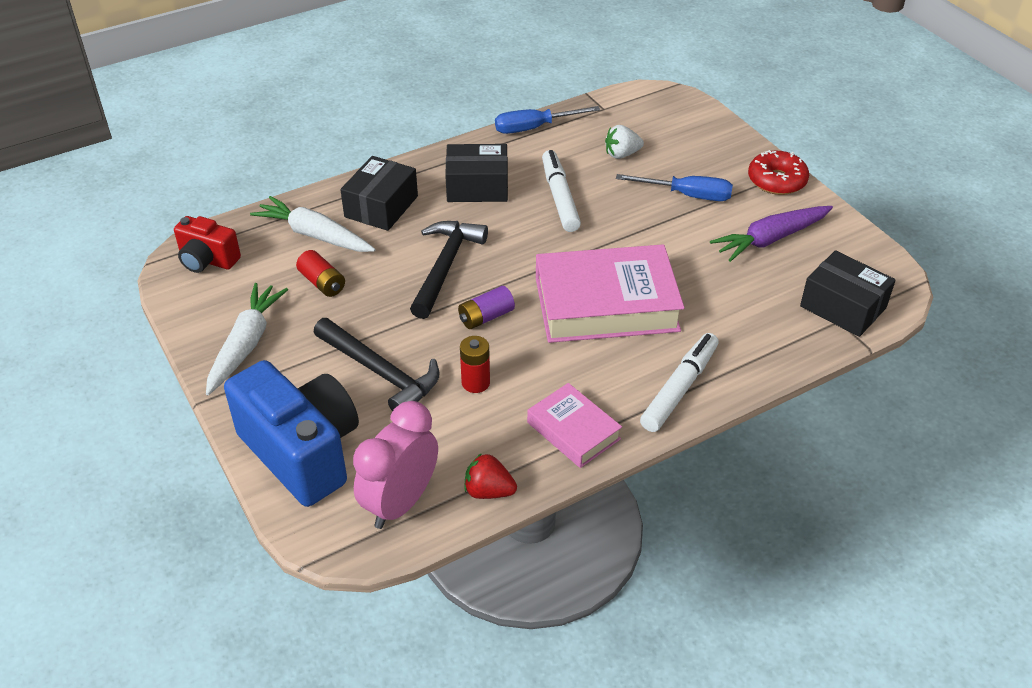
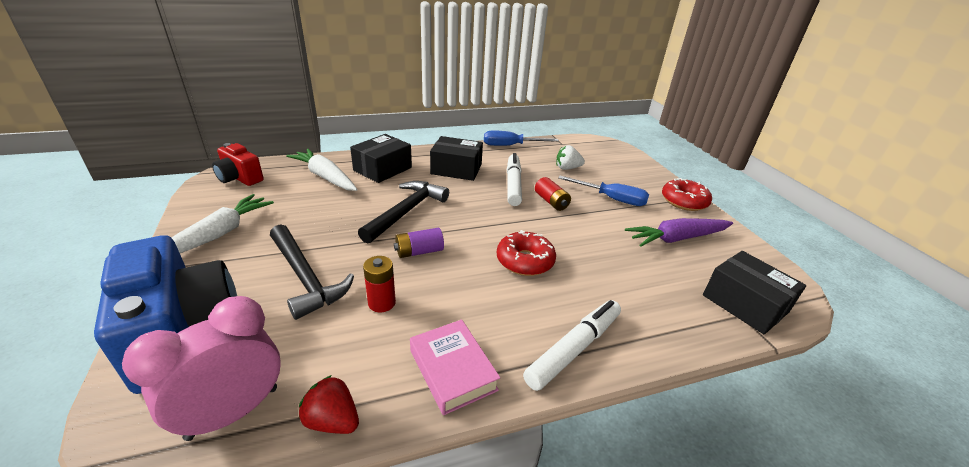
camera: 10 degrees right, 10 degrees down
red battery [296,250,345,297] -> red battery moved to [535,177,571,211]
pink book [536,244,685,343] -> red donut [497,230,556,276]

